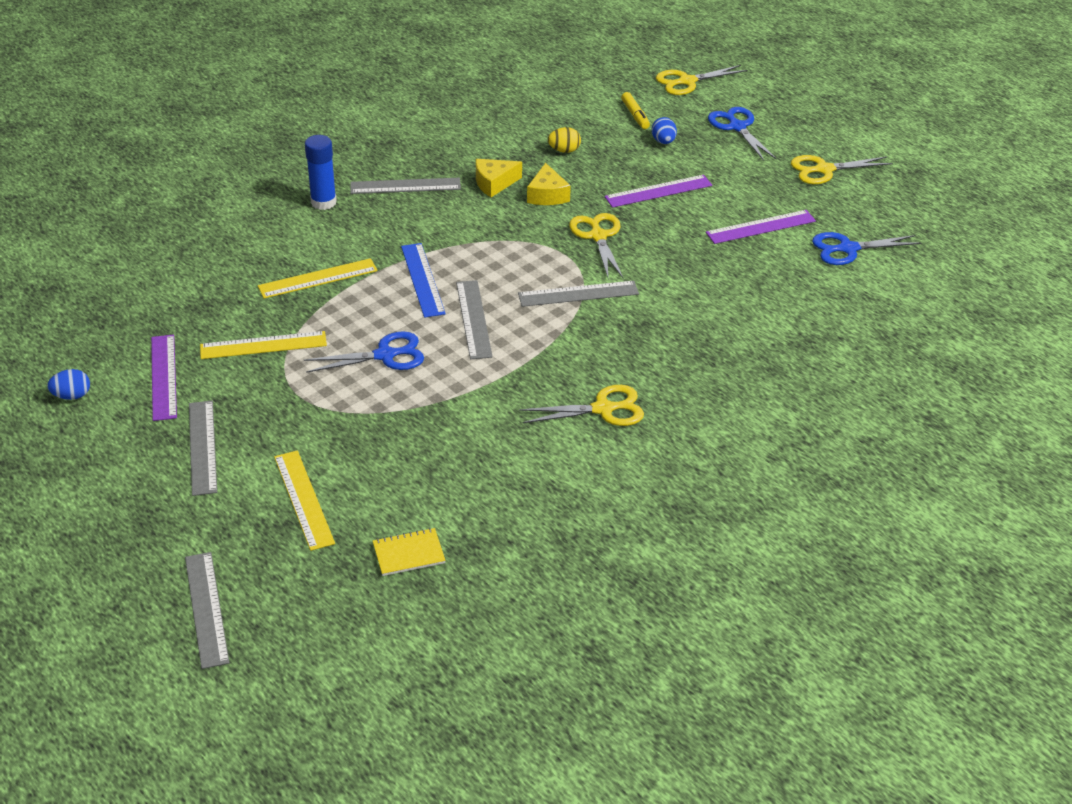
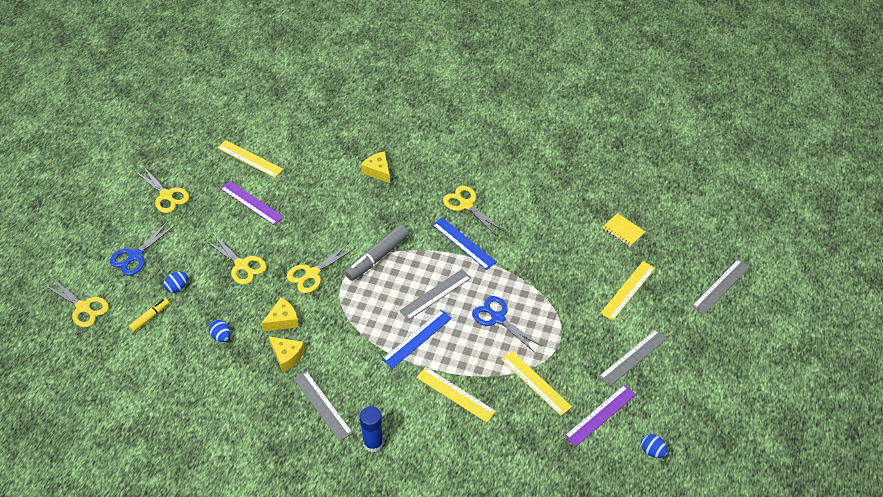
camera: 120 degrees left, 10 degrees up
grey ruler [518,281,639,307] -> grey marker [345,225,408,281]
yellow egg [548,127,581,153] -> blue egg [209,320,230,342]
purple ruler [604,175,712,208] -> yellow scissors [205,234,266,285]
blue scissors [812,232,921,265] -> yellow ruler [218,140,283,178]
none -> yellow cheese [361,151,390,183]
none -> blue ruler [432,218,497,270]

